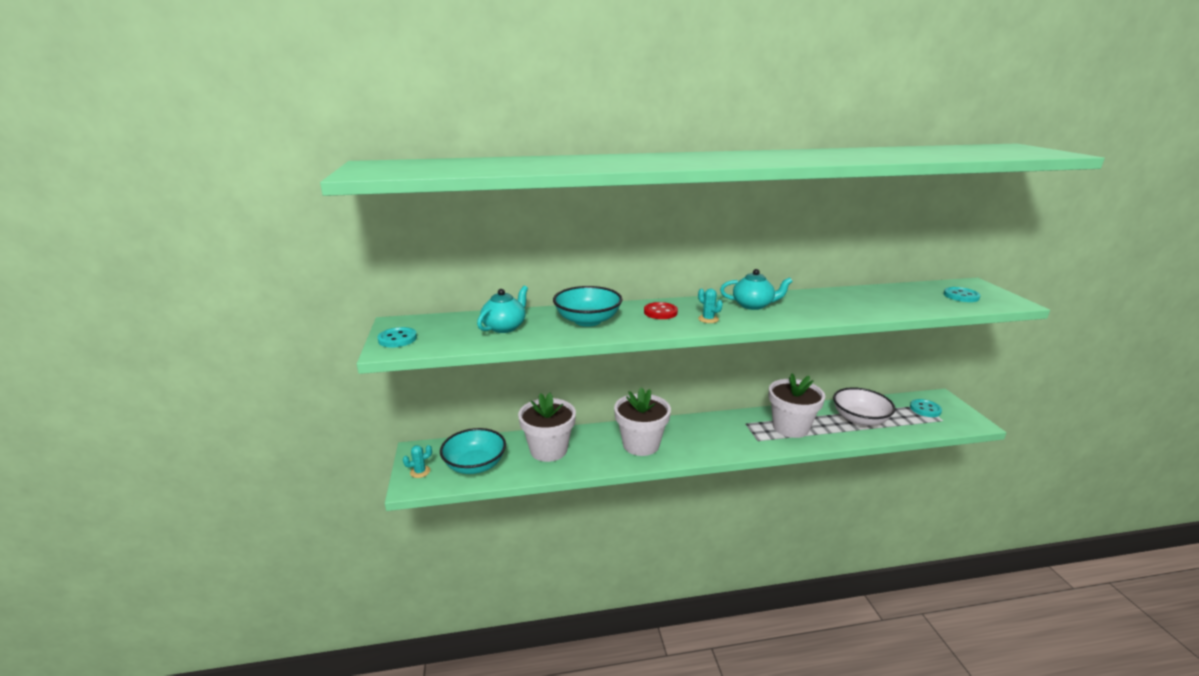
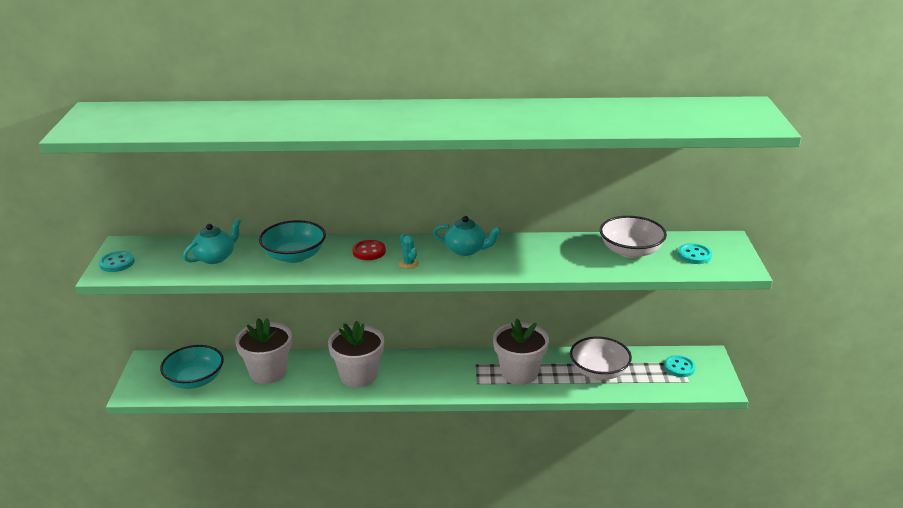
camera: 10 degrees right, 5 degrees up
turquoise cactus [403,445,432,478] -> none
none -> white bowl [600,216,667,258]

